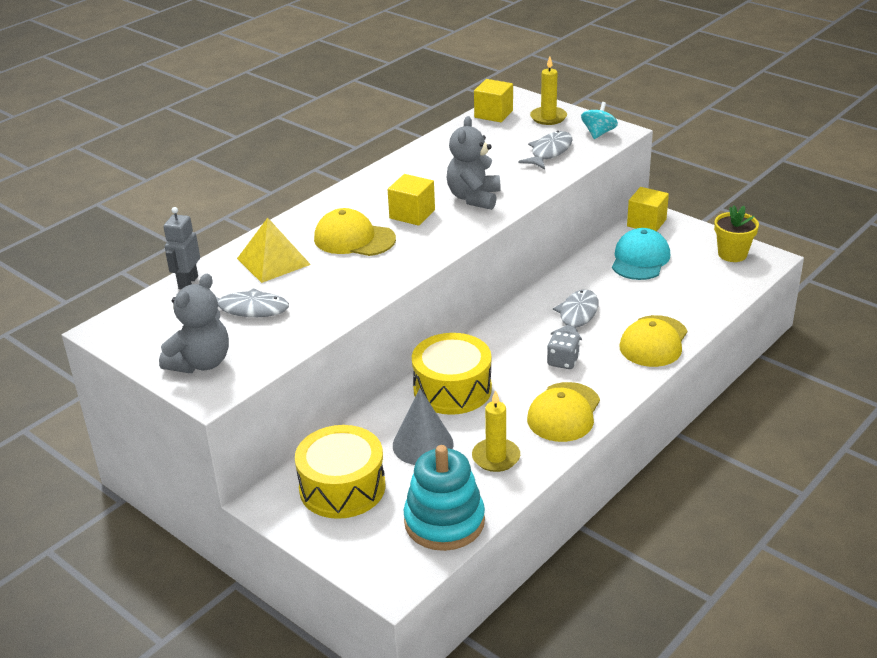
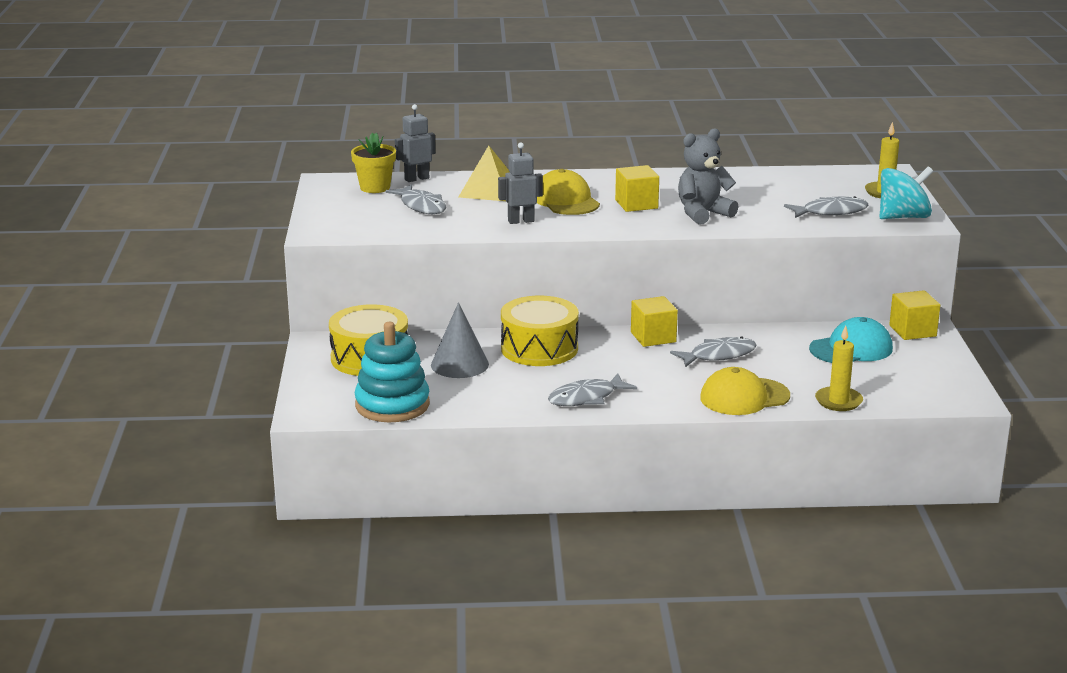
camera: 45 degrees right, 10 degrees down
grey teddy bear [159,274,229,373] -> none
yellow candle [472,390,520,472] -> yellow candle moved to [815,325,863,411]
yellow cube [474,79,513,122] -> yellow cube moved to [631,296,678,347]
yellow cap [527,382,600,442] -> grey fish [548,373,637,406]
grey dice [547,331,580,369] -> none
turquoise spinning top [581,102,618,139] -> turquoise spinning top [879,166,933,219], size x1.56
yellow flower pot [714,205,759,262] -> yellow flower pot moved to [351,133,396,193]
none -> grey robot [498,143,543,224]

